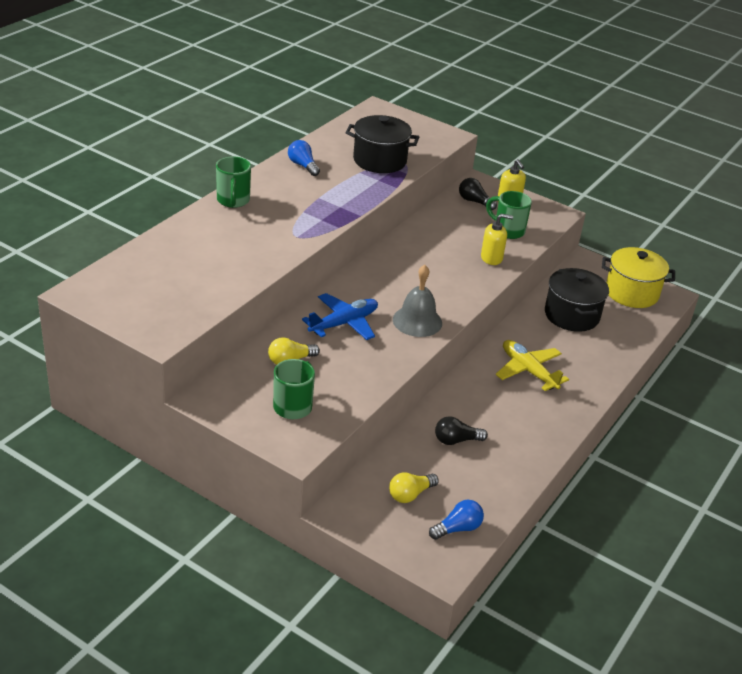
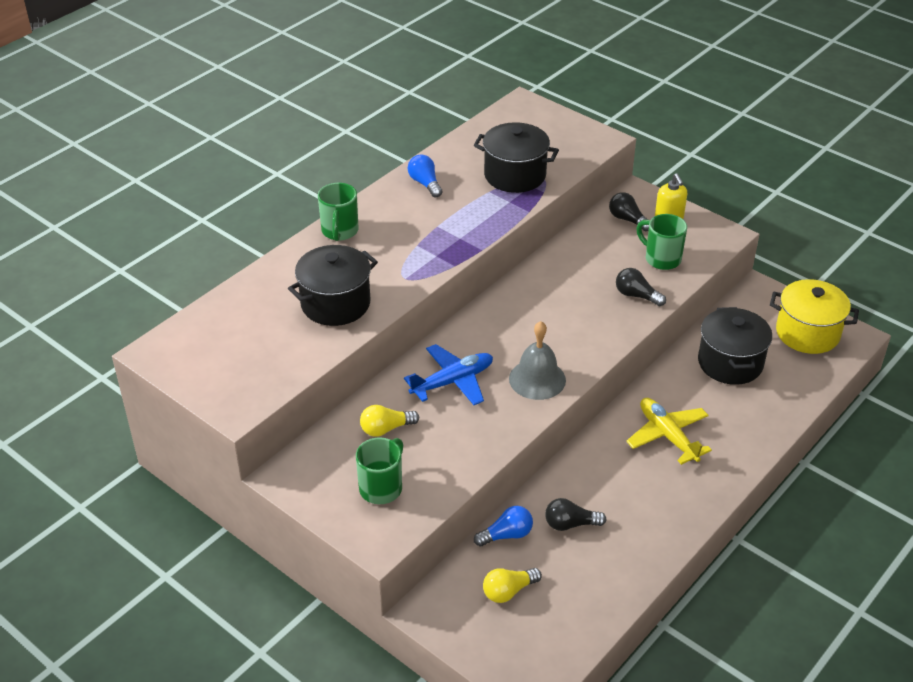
camera: 10 degrees right, 5 degrees up
blue light bulb [429,500,484,540] -> blue light bulb moved to [474,506,533,546]
yellow soap dispenser [481,214,513,265] -> black light bulb [616,268,666,306]
none -> black pot [288,245,378,326]

